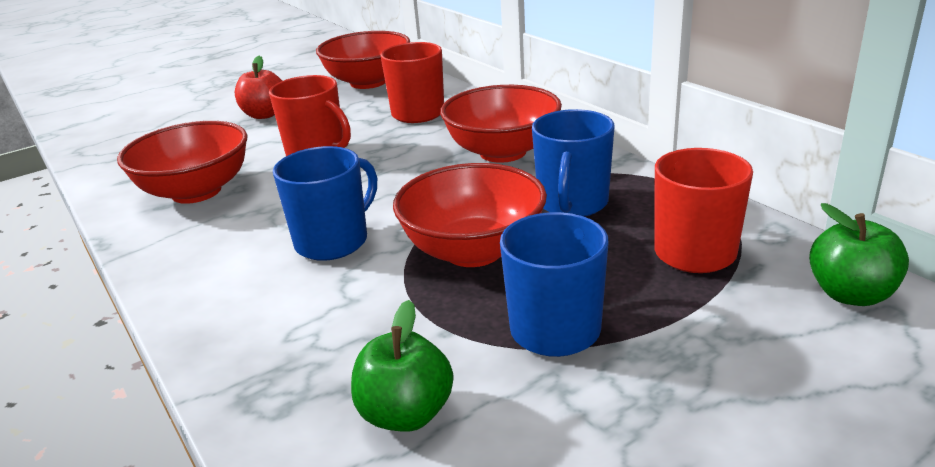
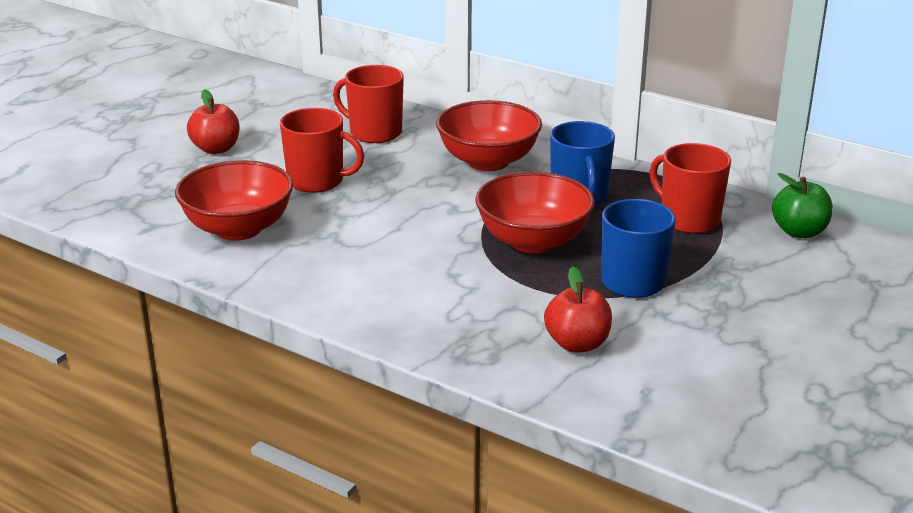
camera: 25 degrees left, 0 degrees up
blue mug [273,146,377,261] -> none
red bowl [316,31,410,89] -> none
green apple [351,300,453,432] -> red apple [544,266,612,352]

